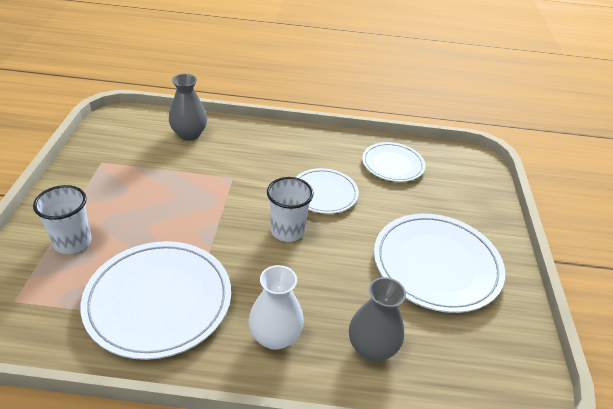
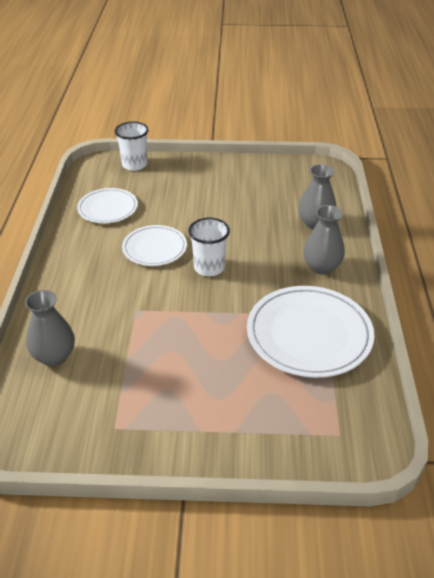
camera: 90 degrees left, 0 degrees up
white cup [33,185,92,254] -> white cup moved to [115,121,149,171]
white vase [248,265,304,350] -> grey vase [303,205,345,275]
white plate [374,214,505,313] -> none

